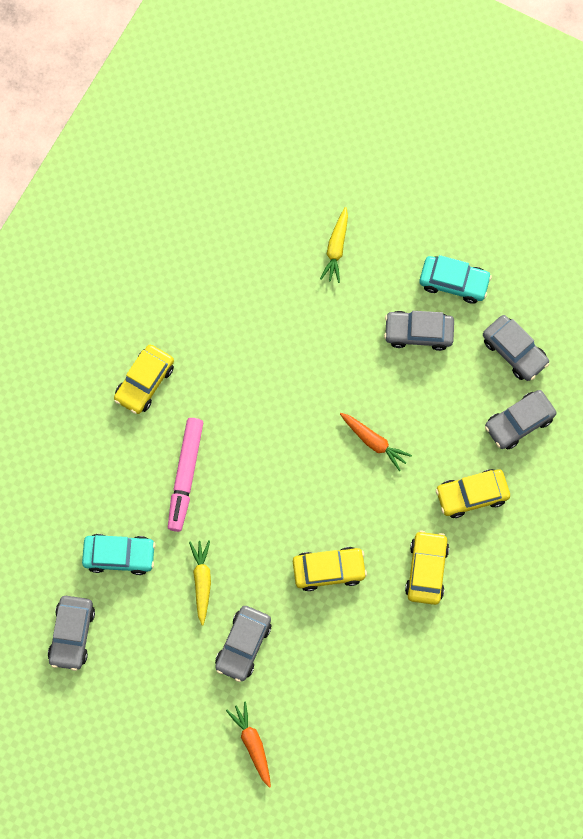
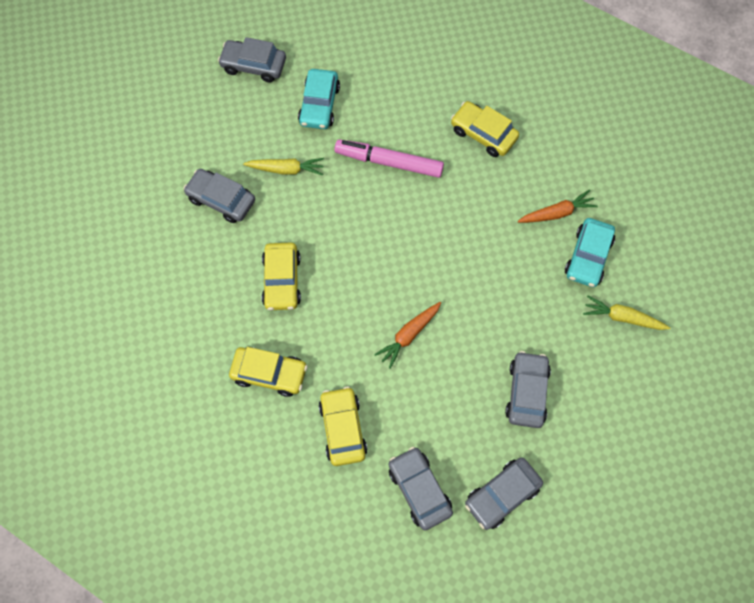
camera: 95 degrees right, 5 degrees down
orange carrot [226,702,271,788] -> orange carrot moved to [518,190,598,223]
turquoise car [419,255,492,304] -> turquoise car moved to [565,218,615,287]

